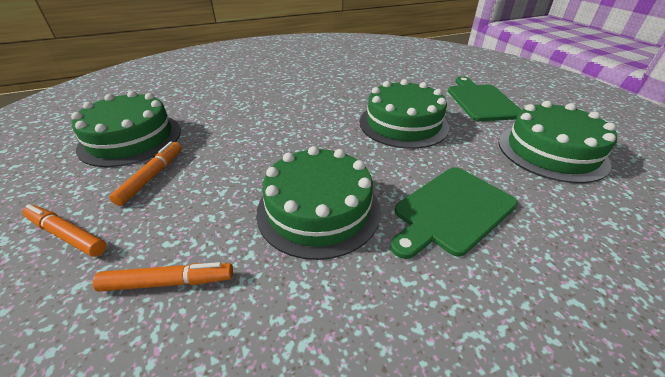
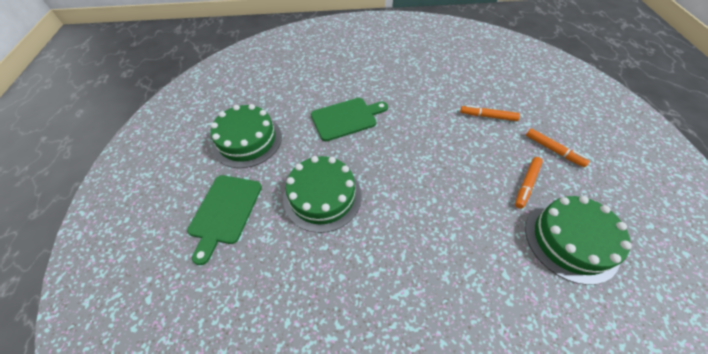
camera: 160 degrees left, 15 degrees up
green cake [256,146,381,260] -> none

